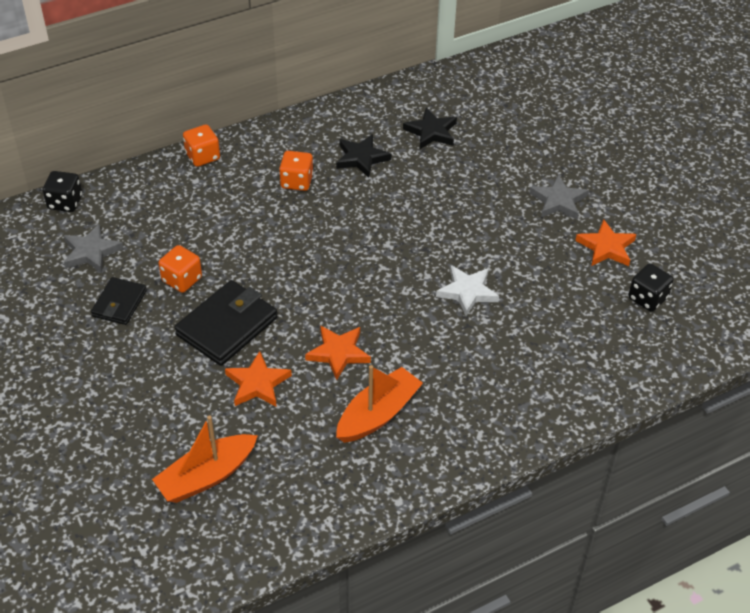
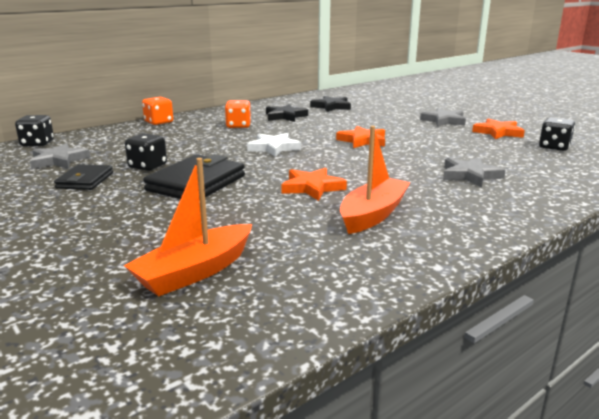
camera: 10 degrees left, 25 degrees down
orange dice [159,245,202,293] -> black dice [125,133,167,171]
orange star [225,351,292,407] -> orange star moved to [336,126,385,148]
white star [436,265,499,316] -> white star moved to [247,133,301,157]
none -> grey star [443,158,506,187]

